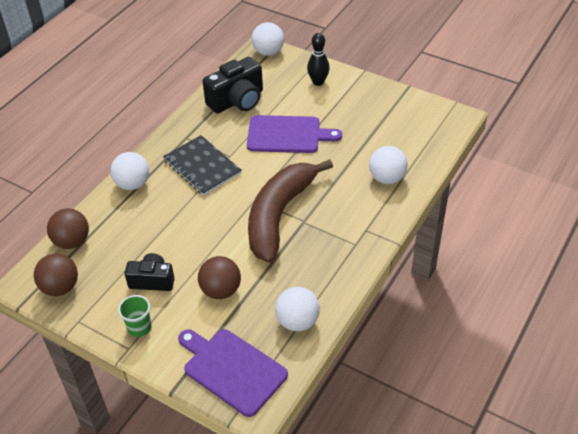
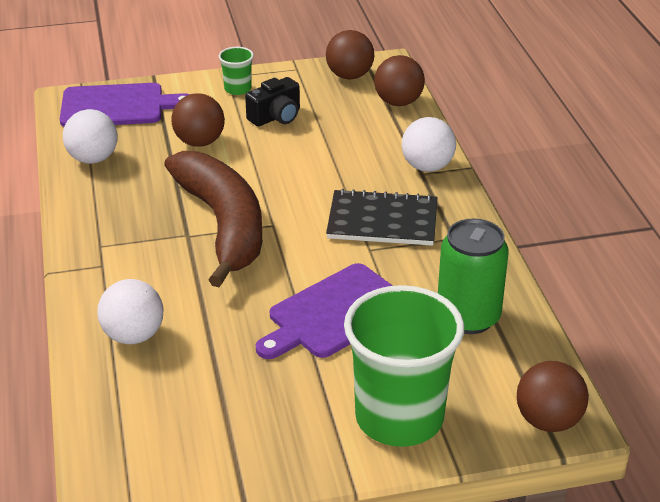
camera: 135 degrees right, 10 degrees down
black camera [203,57,263,113] -> green can [438,218,509,334]
white ball [252,22,284,56] -> brown ball [517,361,589,432]
black bowling pin [307,33,330,86] -> green cup [344,285,464,447]

